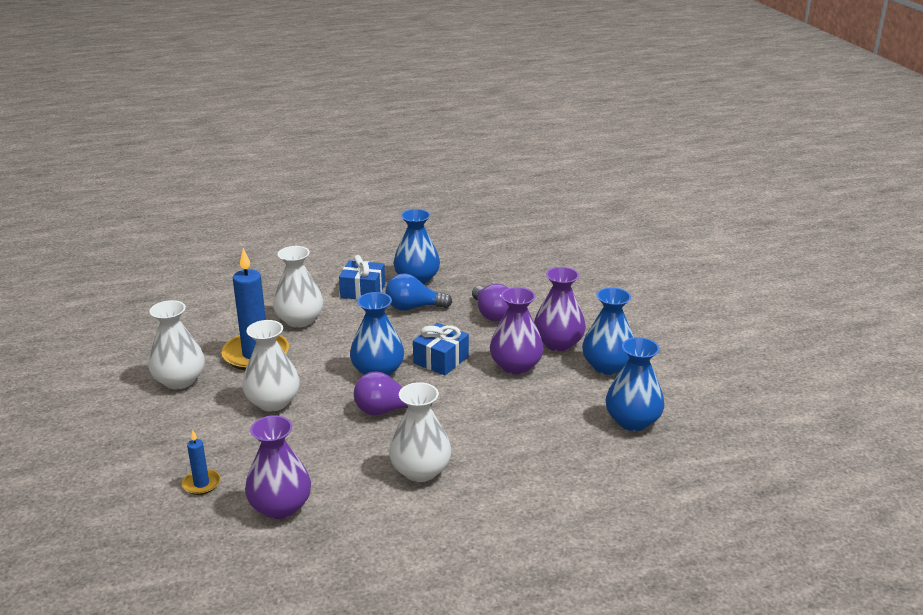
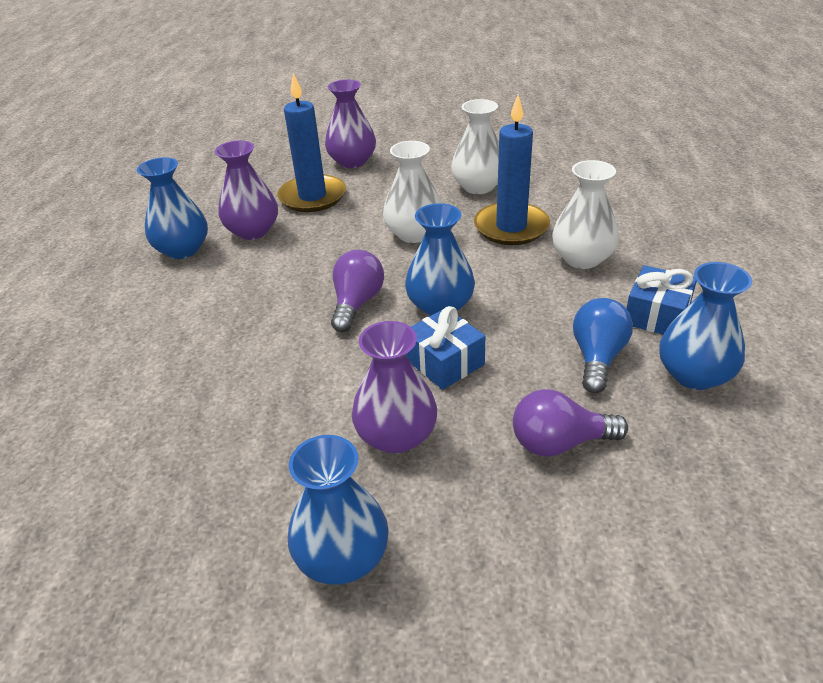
camera: 110 degrees right, 10 degrees up
blue candle [182,430,220,495] -> blue candle [277,73,346,212], size x2.11
white vase [389,382,451,482] -> none
purple vase [534,267,586,351] -> purple vase moved to [325,79,376,168]
blue vase [606,337,665,431] -> blue vase moved to [137,157,208,259]

